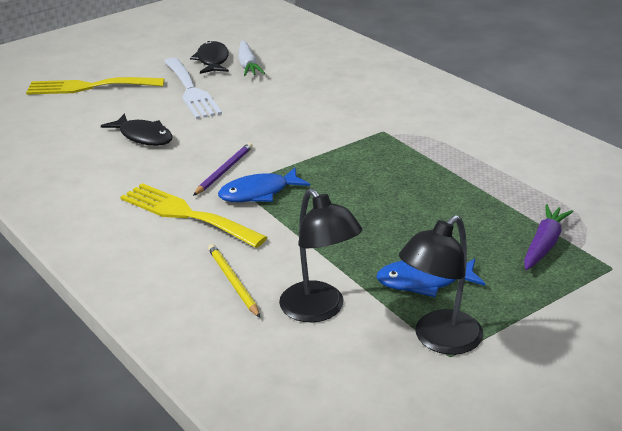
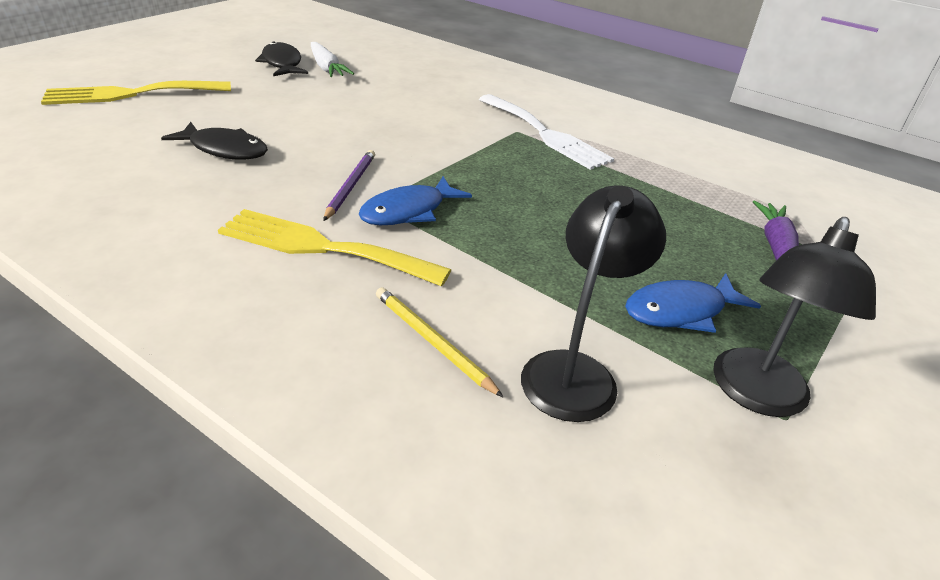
camera: 20 degrees left, 5 degrees up
white fork [164,58,222,119] -> white fork moved to [479,94,614,170]
black lamp [279,188,362,322] -> black lamp turned 105 degrees counterclockwise [521,186,666,422]

